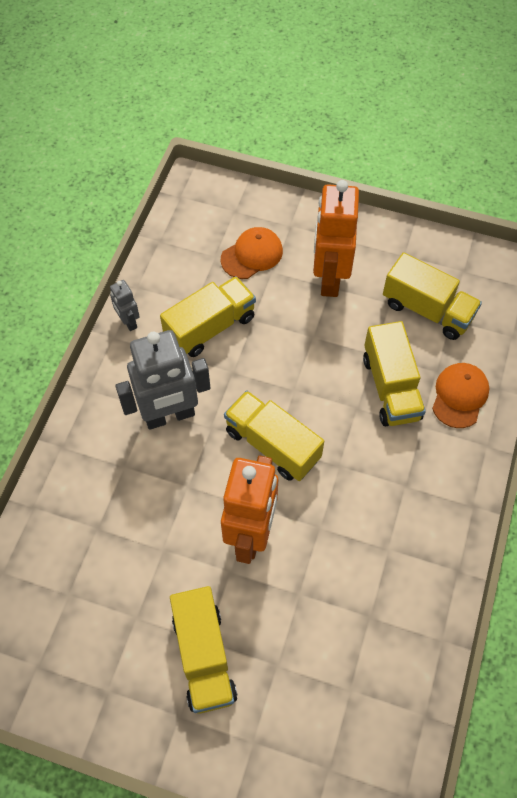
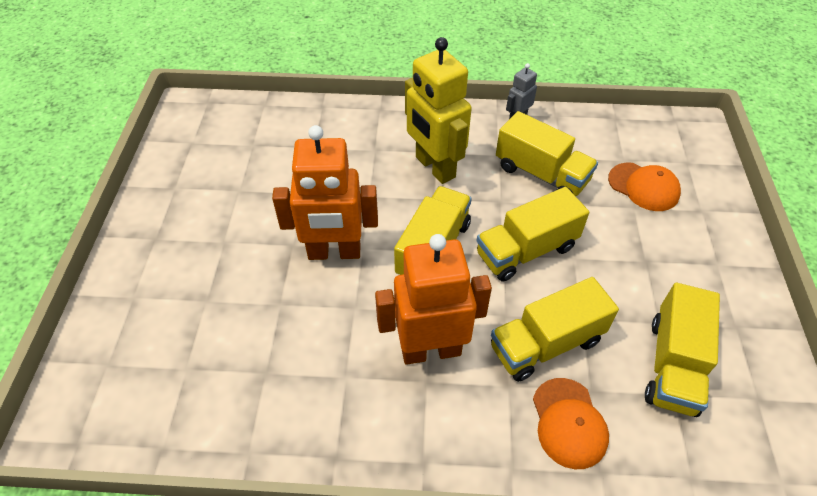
camera: 75 degrees right, 10 degrees down
grey robot [115,330,210,430] -> yellow robot [405,37,472,184]
yellow truck [170,586,237,714] -> yellow truck moved to [476,187,589,282]
orange robot [313,180,359,297] -> orange robot moved to [375,234,492,365]
orange cap [432,363,489,428] -> orange cap turned 75 degrees clockwise [533,378,609,469]

